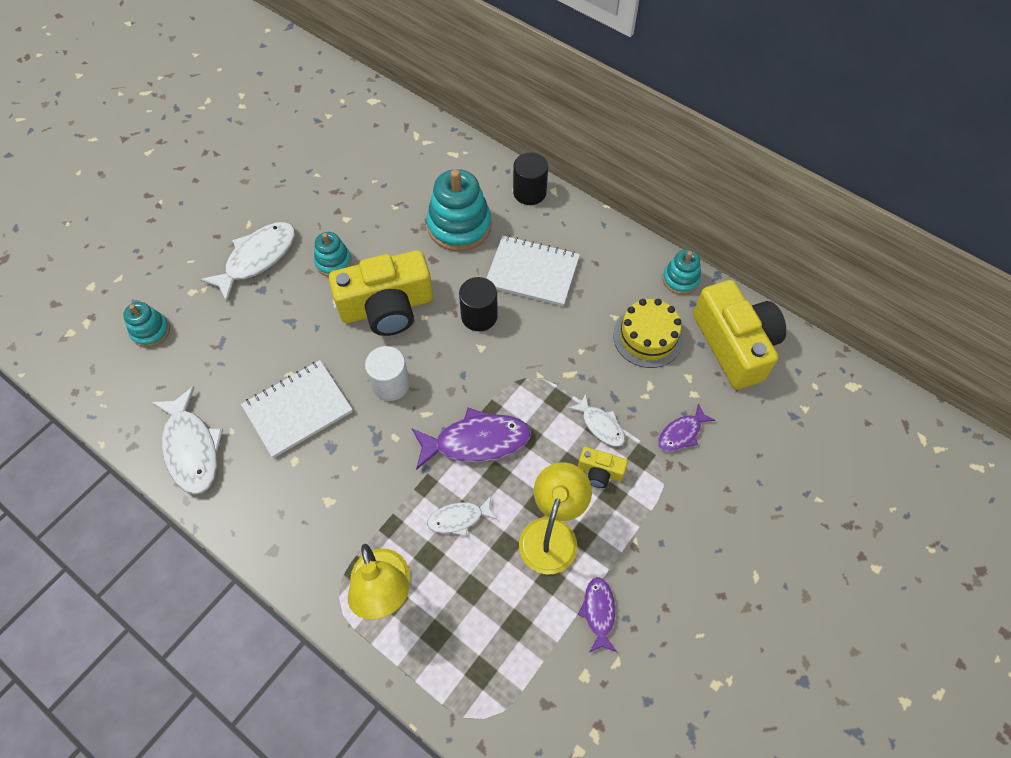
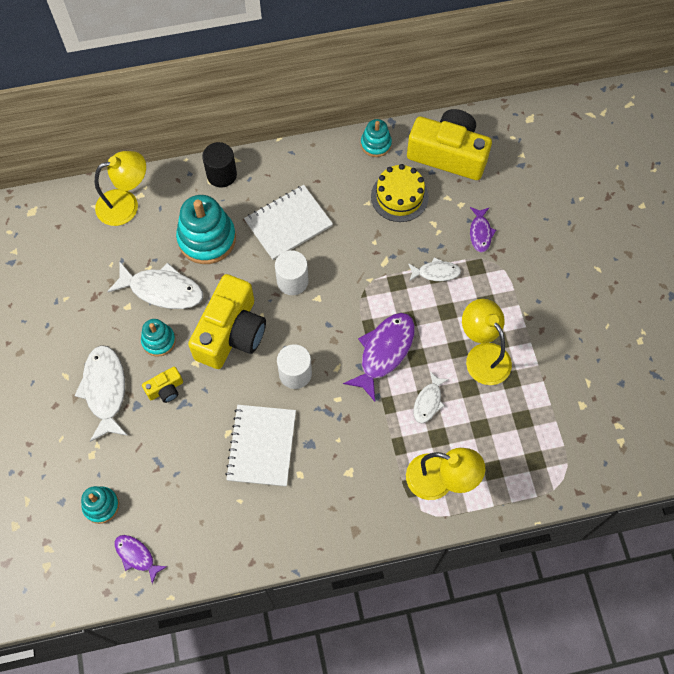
camera: 50 degrees left, 5 degrees up
white fish [151,386,223,495] -> white fish moved to [107,262,203,309]
black cylinder [459,277,498,331] -> white cylinder [275,250,309,295]
yellow camera [578,447,628,488] -> yellow camera moved to [142,367,183,403]
purple fish [578,577,617,652] -> purple fish moved to [115,535,167,584]
none -> yellow lamp [95,151,146,226]

